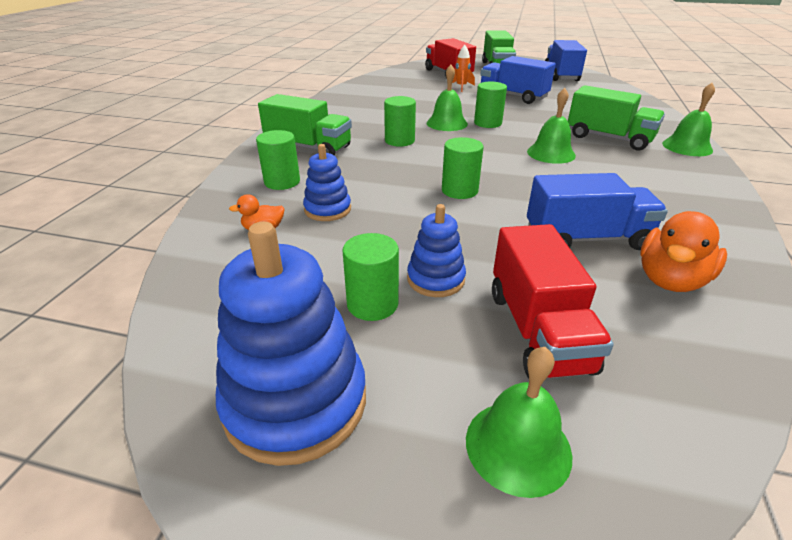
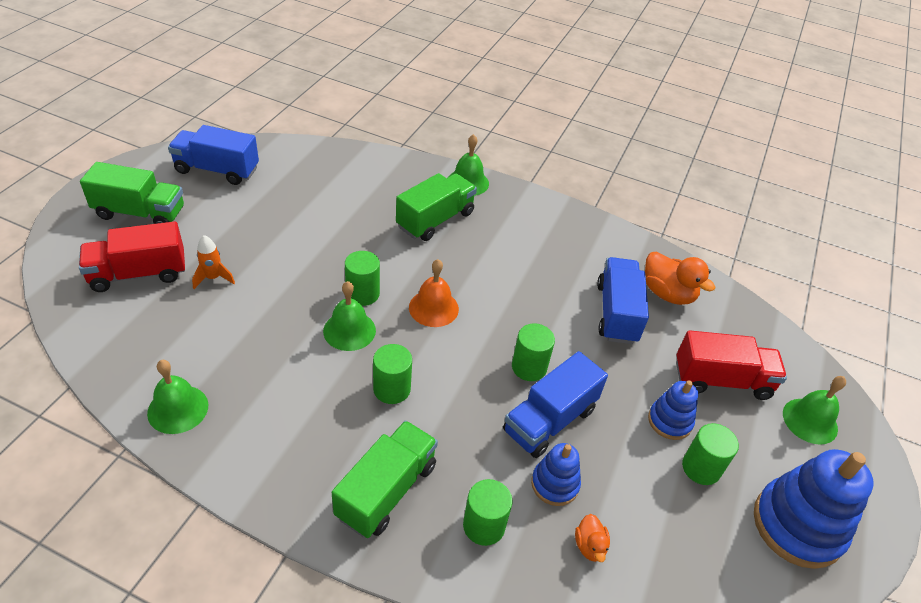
camera: 85 degrees left, 10 degrees up
blue truck [480,56,556,104] -> blue truck moved to [503,351,608,458]
green bell [527,88,576,164] -> green bell moved to [147,360,208,434]
none -> orange bell [409,259,459,327]

